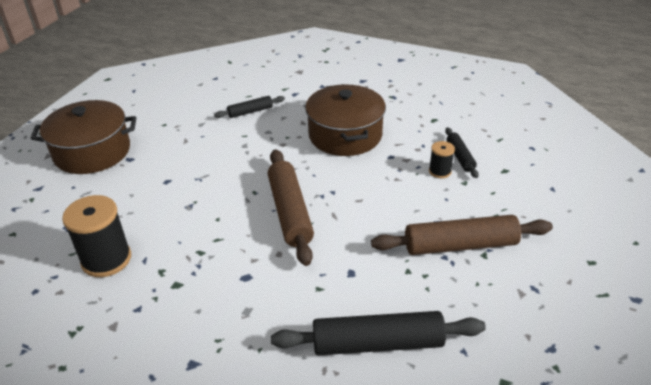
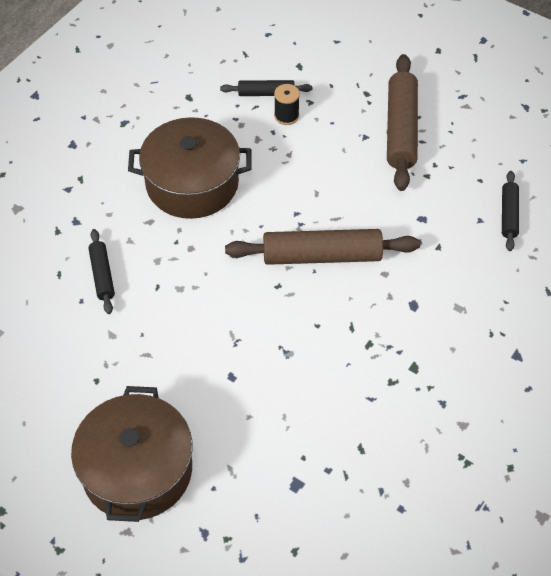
camera: 80 degrees left, 15 degrees up
black spool [62,195,131,277] -> none
black rolling pin [271,311,486,355] -> black rolling pin [502,171,519,251], size x0.53

